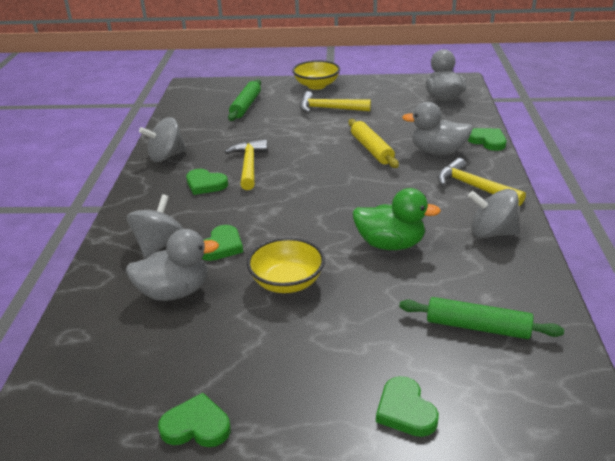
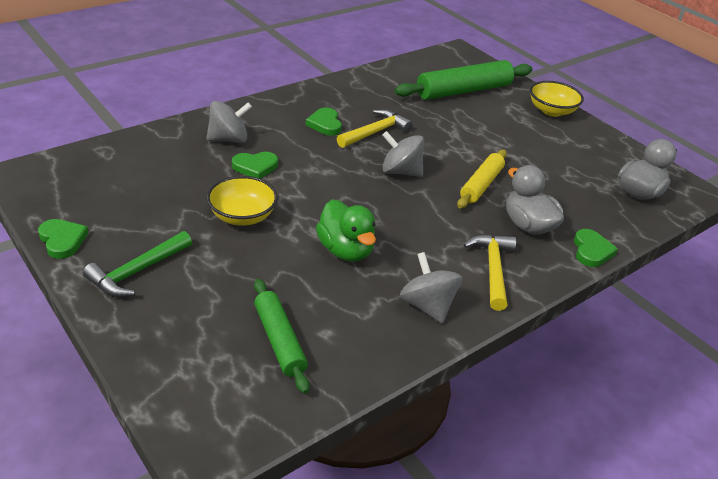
camera: 45 degrees right, 5 degrees up
grey duck [125,229,219,301] -> none
grey spinning top [139,117,186,162] -> grey spinning top moved to [382,131,424,177]
green rolling pin [228,79,261,121] -> green rolling pin [394,60,532,100], size x1.63
yellow hammer [300,91,371,113] -> none
green heart [376,376,439,437] -> none
none -> green hammer [83,231,192,297]

